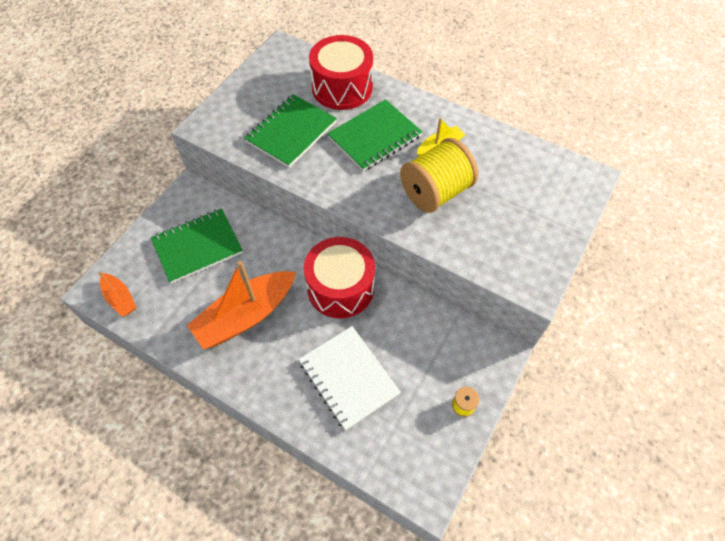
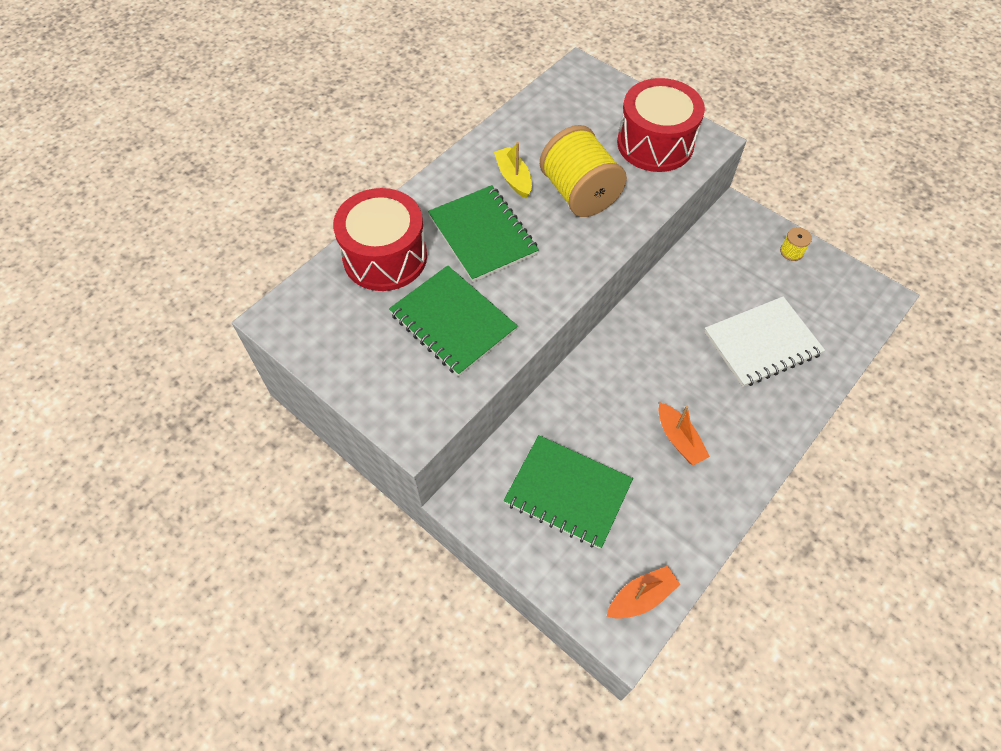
camera: 80 degrees left, 0 degrees up
green notebook [151,209,243,284] -> green notebook turned 45 degrees counterclockwise [504,435,633,549]
orange boat [187,261,296,350] -> orange boat [658,403,710,465], size x0.50
red drum [304,237,375,319] -> red drum moved to [617,78,705,172]

